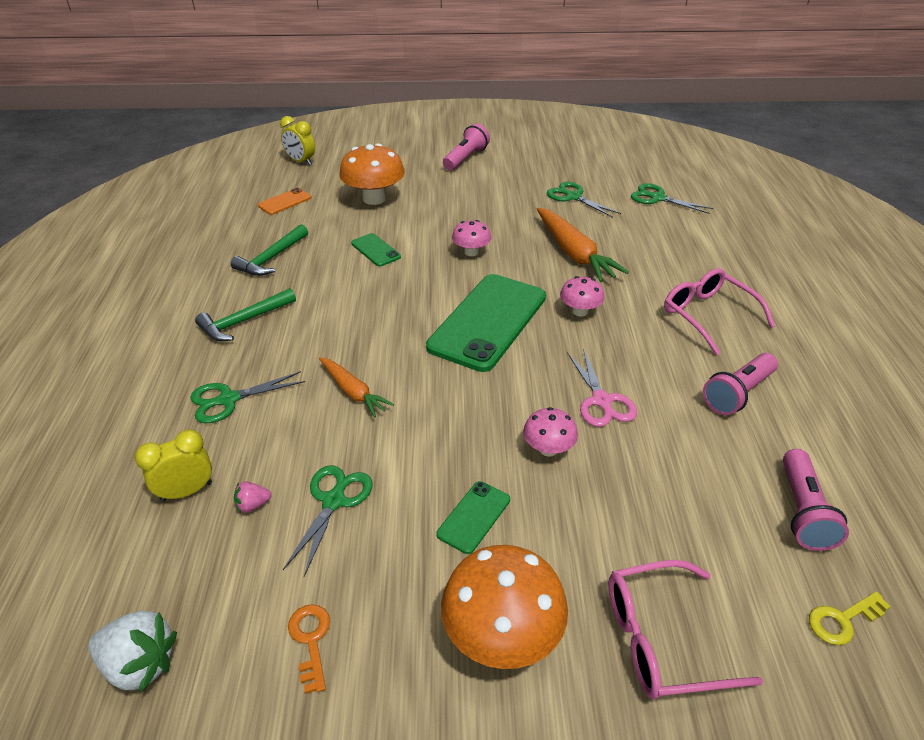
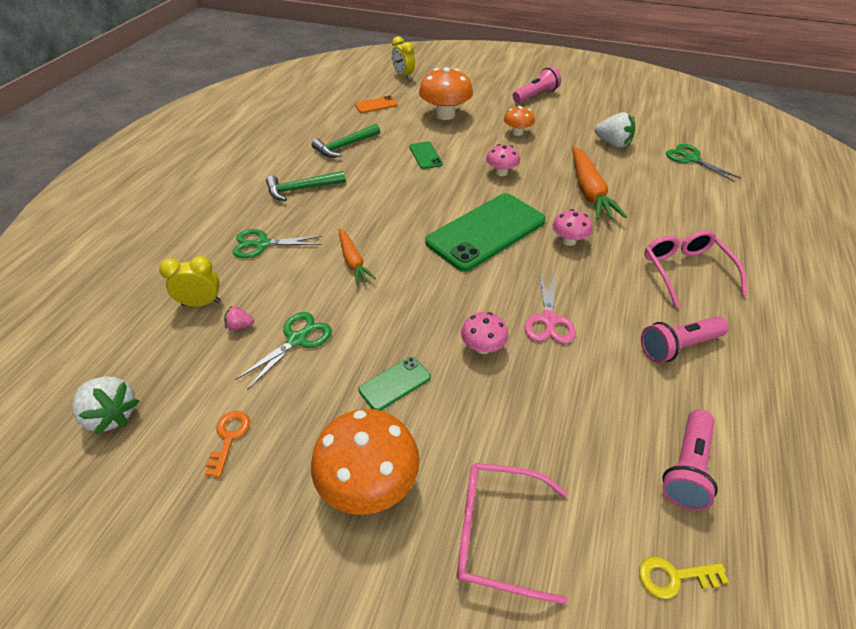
camera: 20 degrees right, 5 degrees up
green scissors [547,182,621,218] -> white strawberry [595,112,635,148]
none -> orange mushroom [504,106,535,136]

